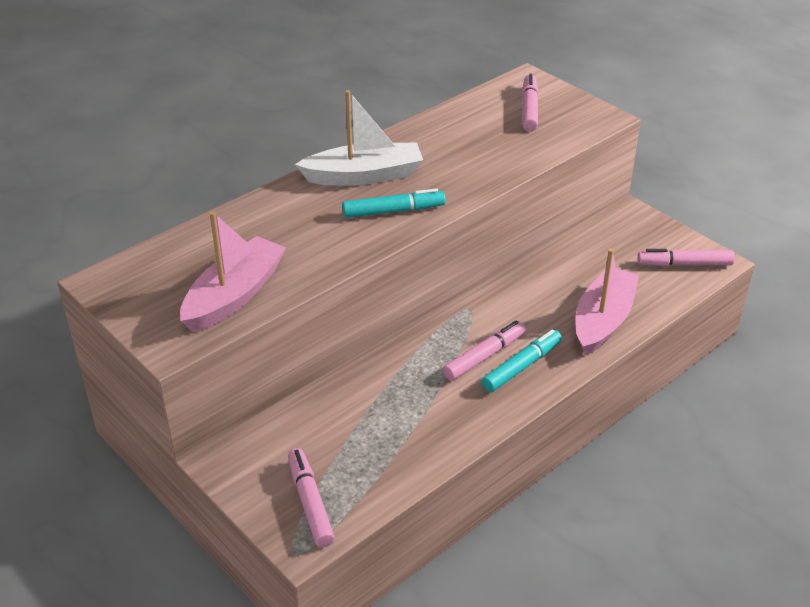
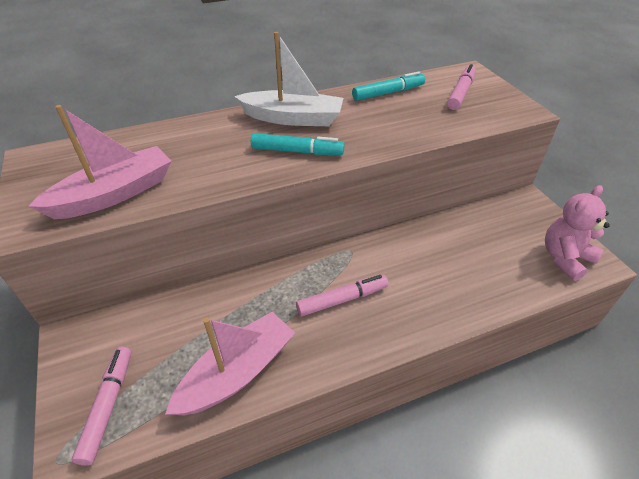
camera: 20 degrees right, 5 degrees up
turquoise marker [481,330,562,392] -> turquoise marker moved to [352,71,425,101]
pink boat [576,248,639,356] -> pink boat moved to [165,312,295,416]
pink marker [637,249,735,267] -> pink teddy bear [545,185,610,281]

